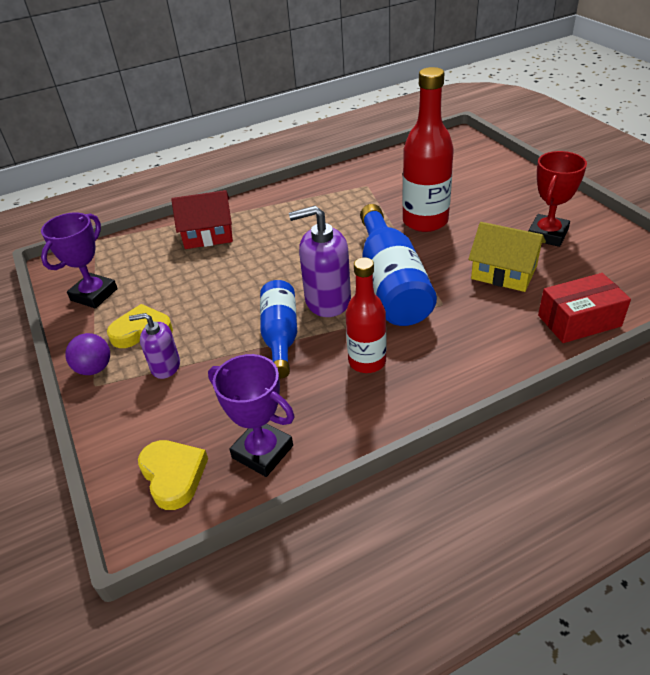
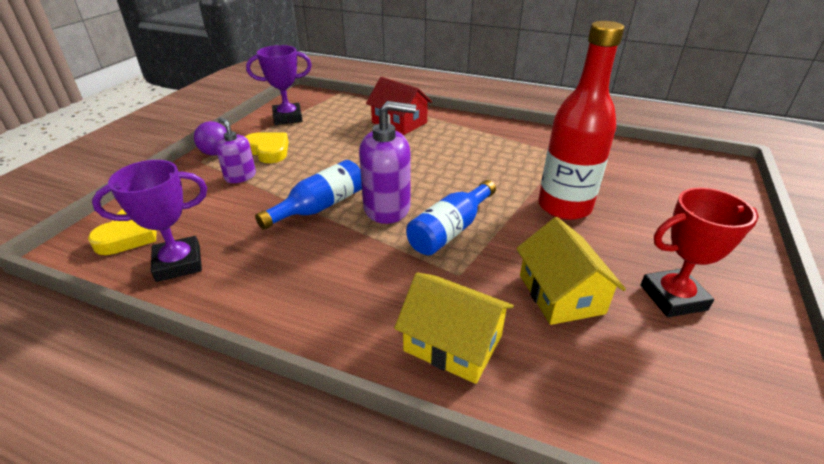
camera: 45 degrees right, 5 degrees down
purple trophy [208,354,294,477] -> purple trophy turned 75 degrees clockwise [92,160,207,282]
purple soap dispenser [289,206,351,317] -> purple soap dispenser turned 135 degrees clockwise [359,101,416,224]
red bottle [346,257,386,373] -> none
blue bottle [360,204,437,326] -> blue bottle [406,180,496,255], size x0.65
red box [538,273,631,343] -> none
none -> yellow house [394,273,514,384]

